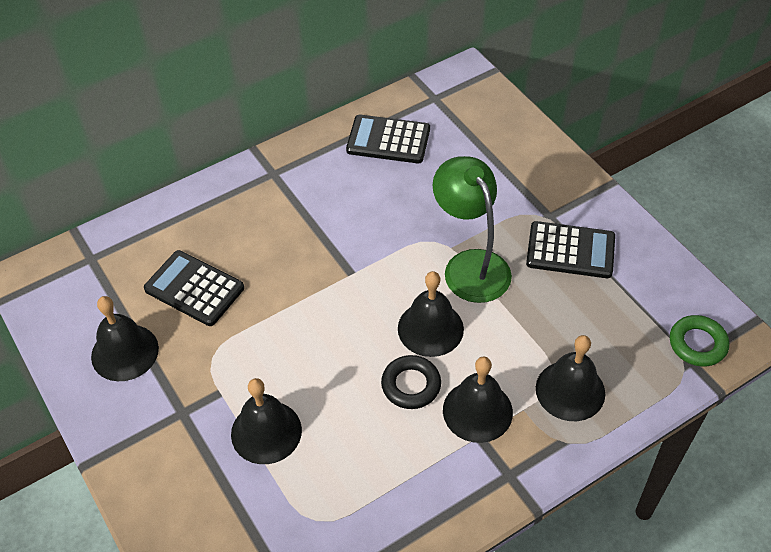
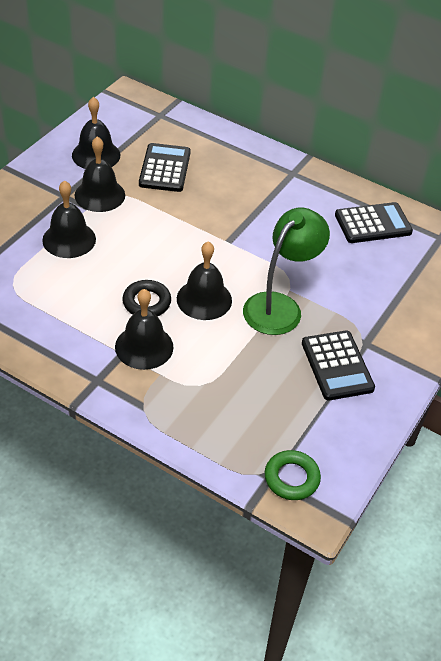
camera: 60 degrees right, 5 degrees down
black calculator [346,115,430,163] -> black calculator turned 90 degrees clockwise [335,202,413,243]
black bell [536,335,605,421] -> black bell moved to [75,136,125,212]

